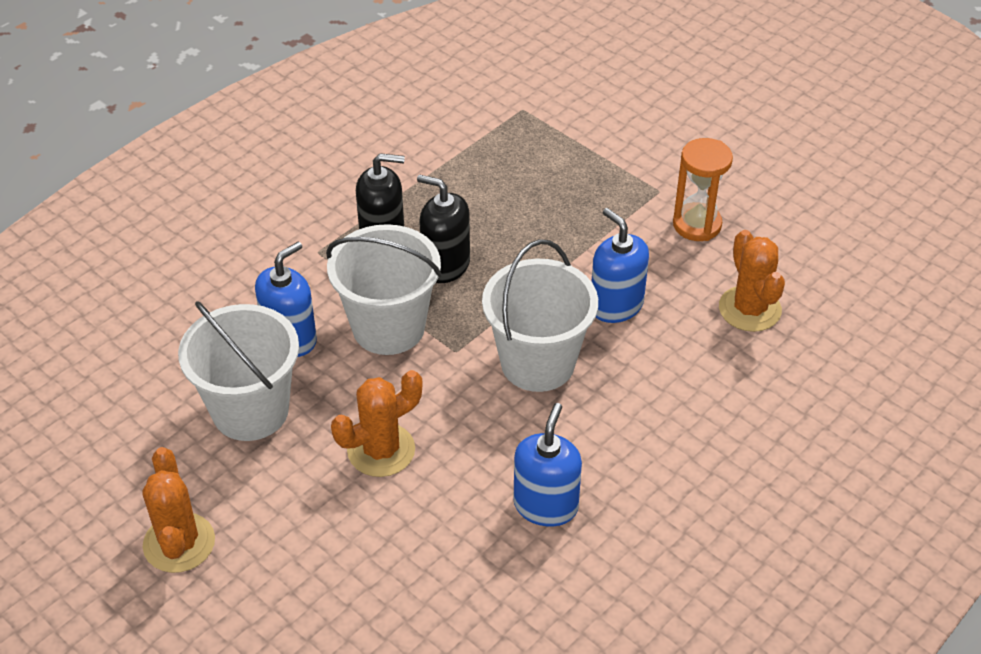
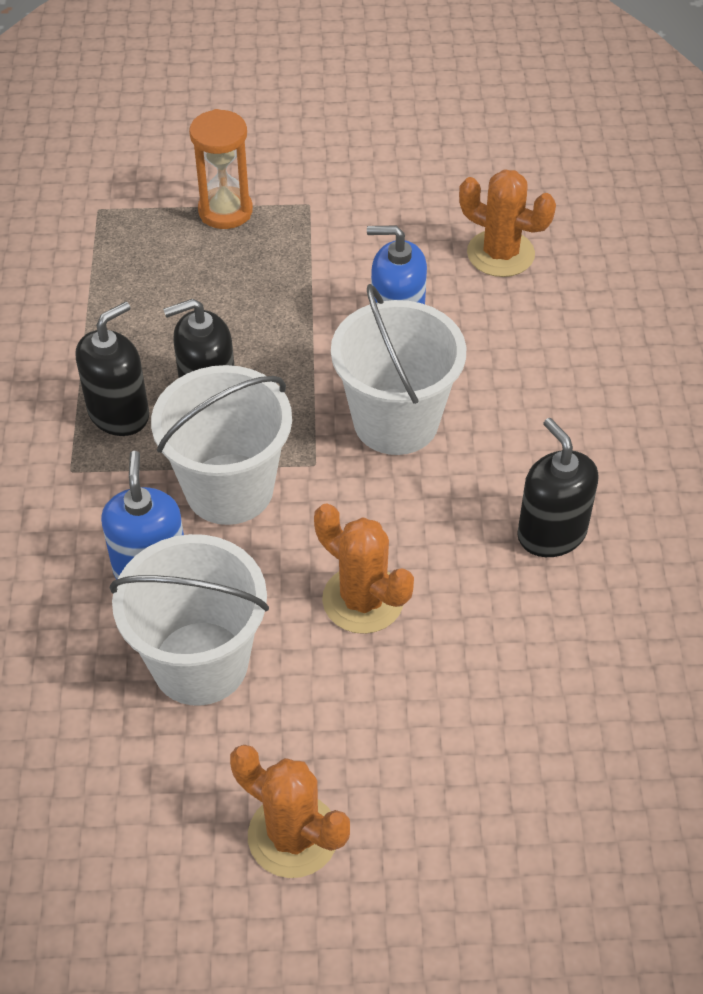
camera: 45 degrees left, 5 degrees up
orange cactus [331,370,423,477] -> orange cactus turned 60 degrees counterclockwise [314,503,414,634]
blue soap dispenser [513,403,582,527] -> black soap dispenser [517,418,599,557]
orange hourglass [673,138,733,241] -> orange hourglass moved to [189,109,253,229]

